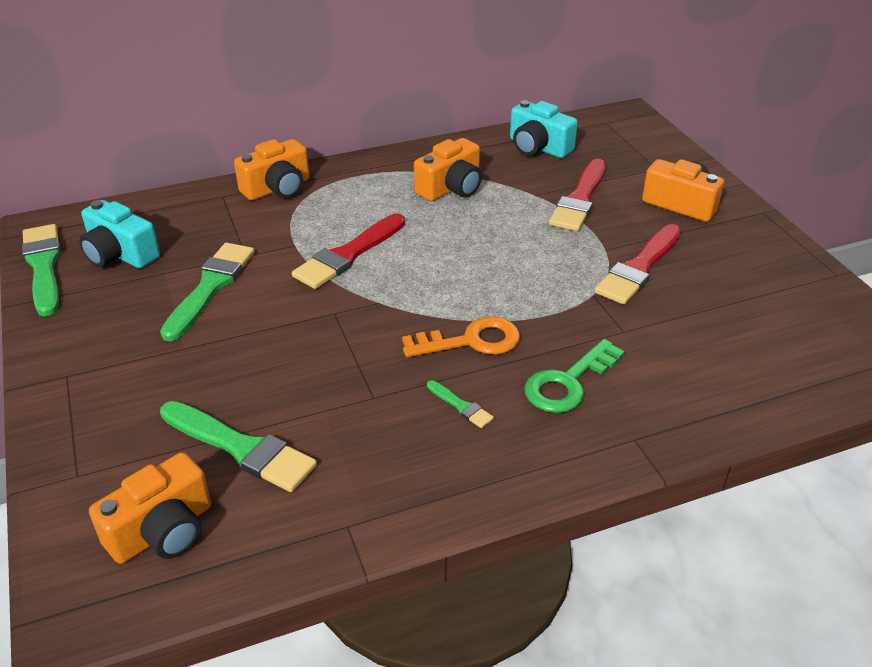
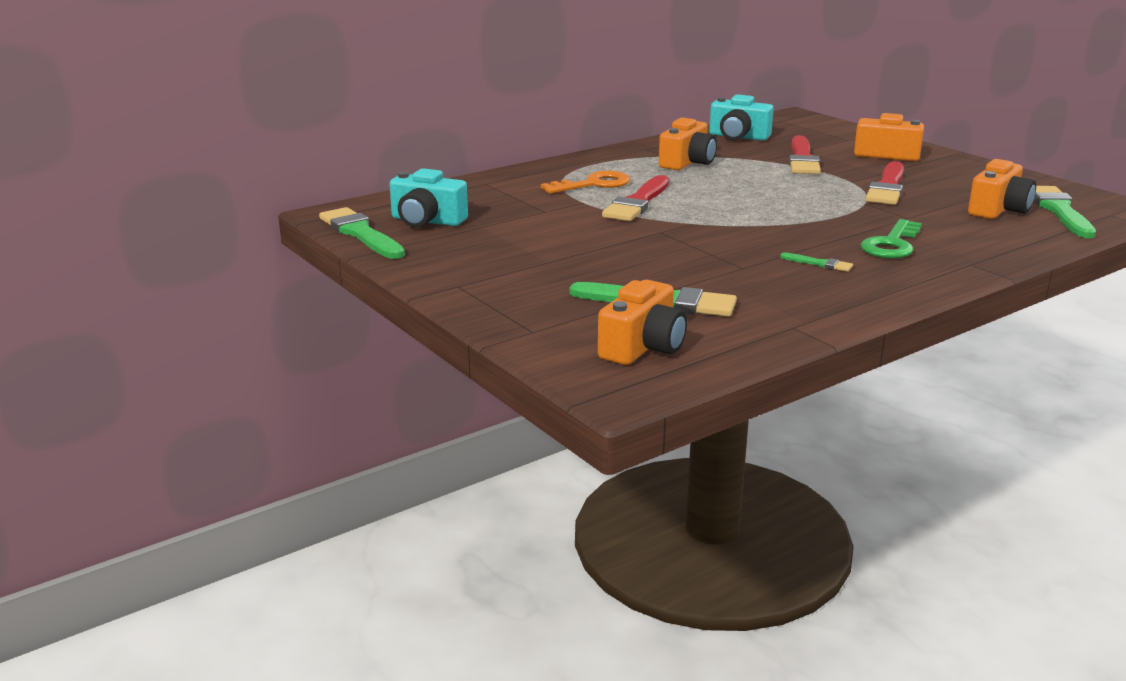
camera: 15 degrees left, 15 degrees down
green brush [160,242,255,342] -> green brush moved to [1034,186,1096,238]
orange camera [234,139,309,200] -> orange camera moved to [968,159,1036,219]
orange key [402,316,520,357] -> orange key moved to [541,170,630,194]

